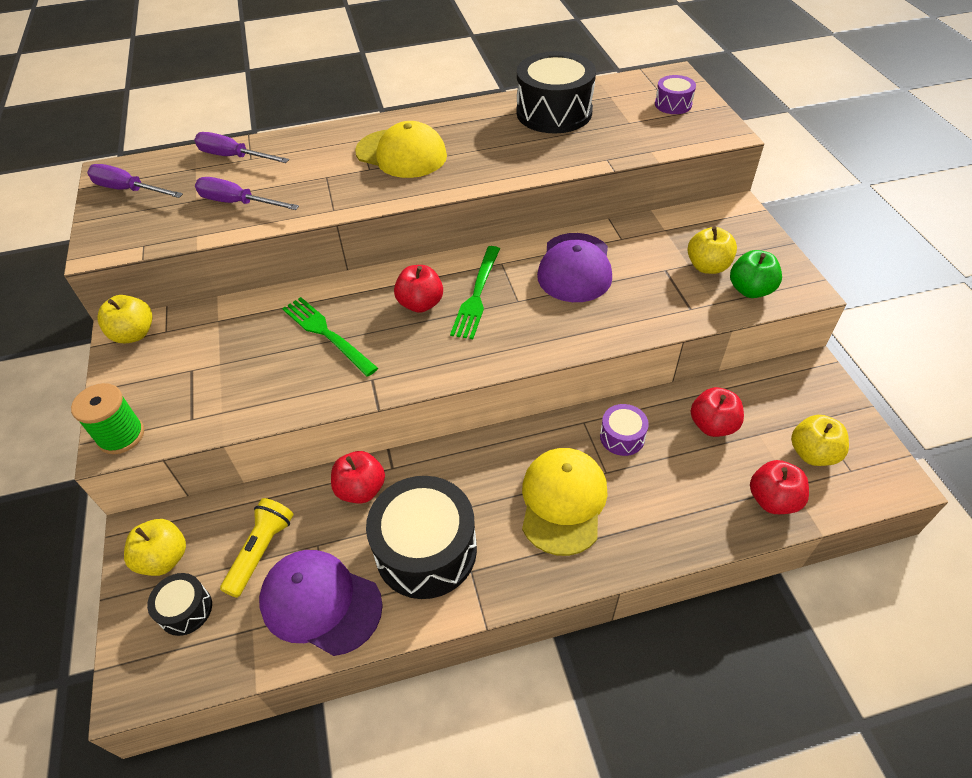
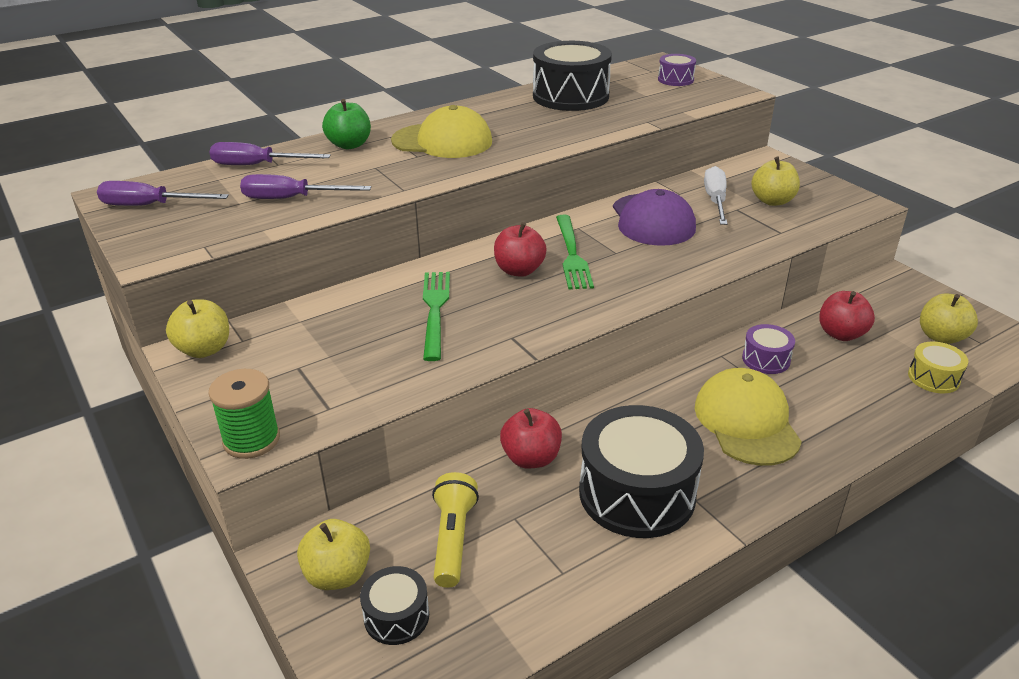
camera: 20 degrees left, 15 degrees down
purple cap [259,550,383,656] -> none
green fork [282,297,378,377] -> green fork turned 60 degrees clockwise [423,272,450,361]
green apple [730,250,782,298] -> green apple moved to [322,99,371,149]
red apple [750,460,809,514] -> yellow drum [908,341,968,393]
none -> white screwdriver [704,166,727,225]

